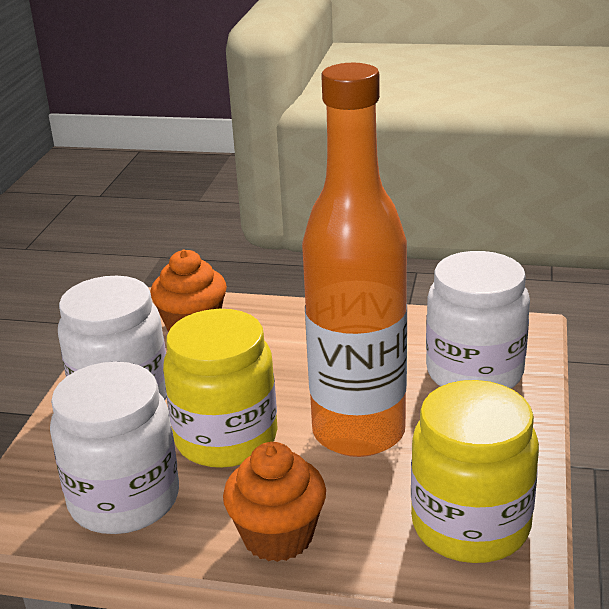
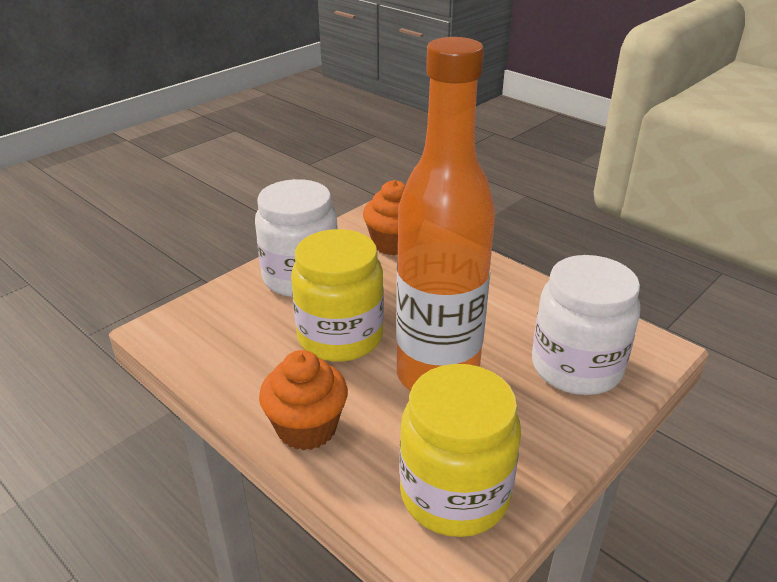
camera: 30 degrees right, 5 degrees up
white jar [50,362,179,534] -> none

